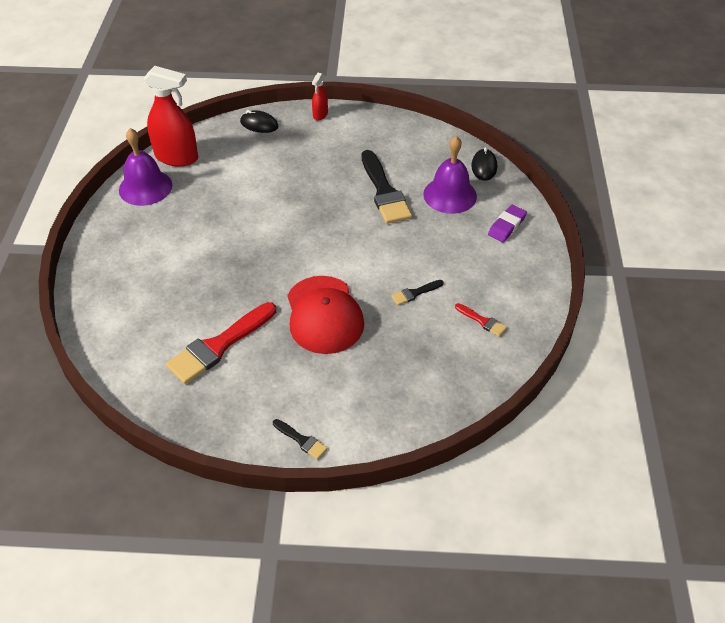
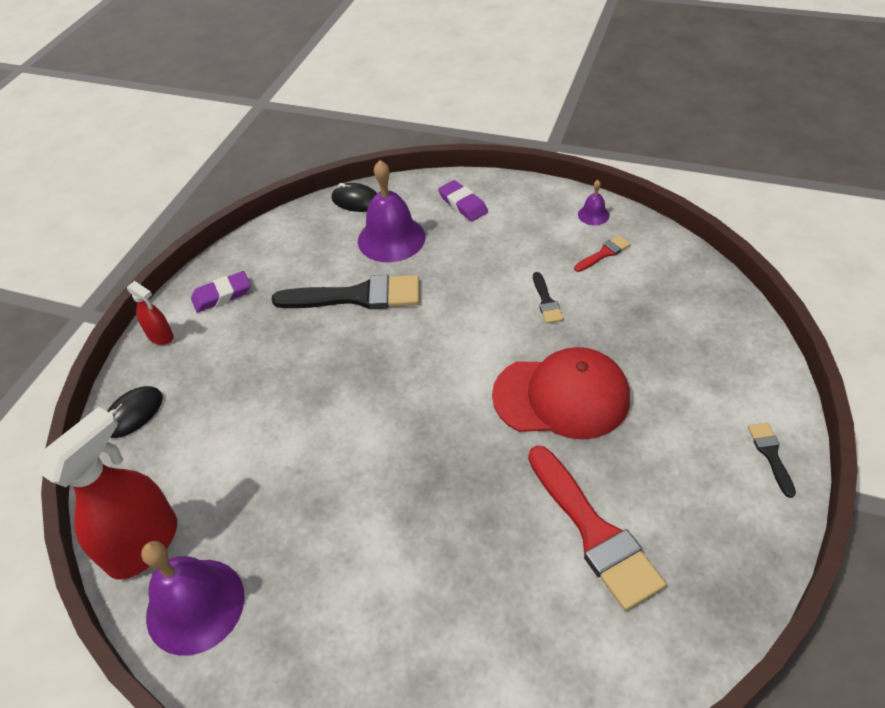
camera: 70 degrees left, 0 degrees up
black brush [273,419,328,460] -> black brush turned 60 degrees counterclockwise [748,423,796,498]
none -> purple eraser [191,271,251,313]
none -> purple bell [578,180,610,225]

